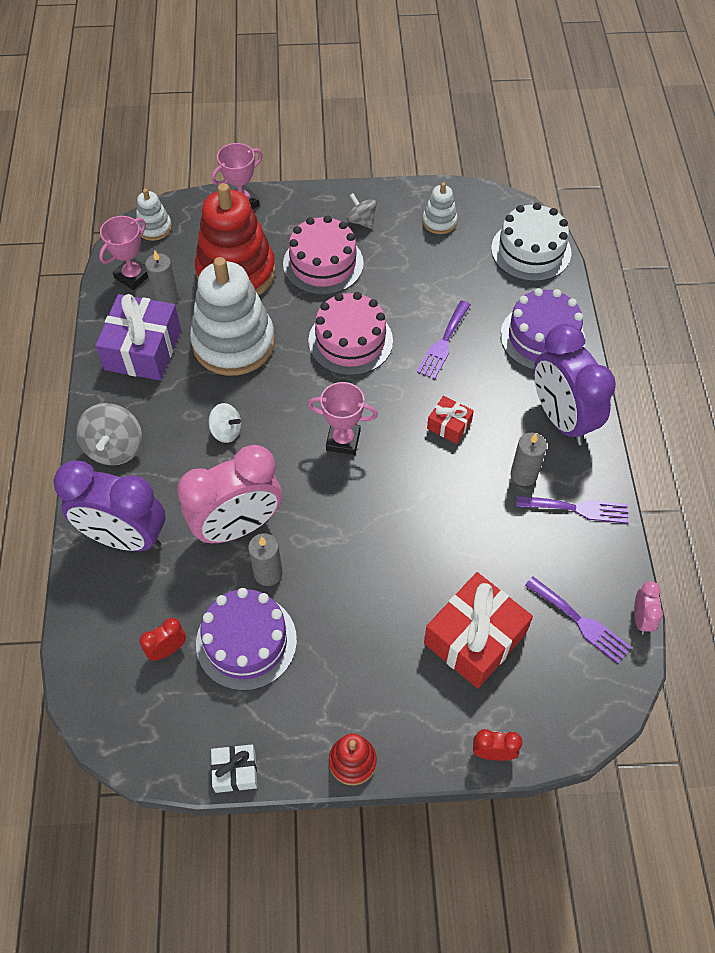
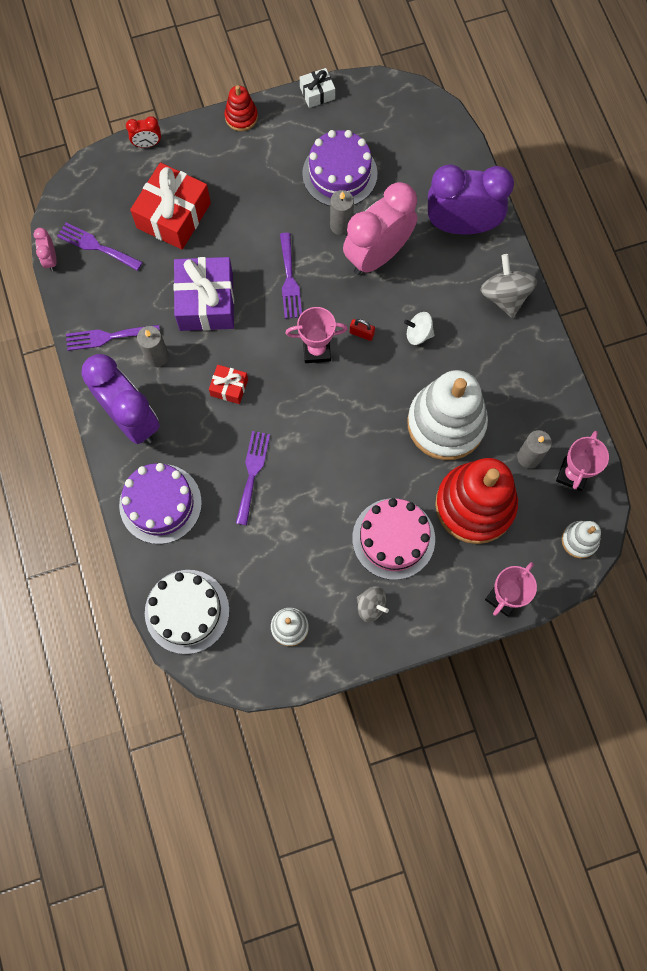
camera: 165 degrees right, 15 degrees up
purple gift [95,294,181,380] -> purple gift moved to [173,257,234,331]
red clock [139,618,186,661] -> none
pink cake [308,292,393,376] -> none
none -> purple fork [280,233,302,319]
none -> red padlock [350,319,375,341]

